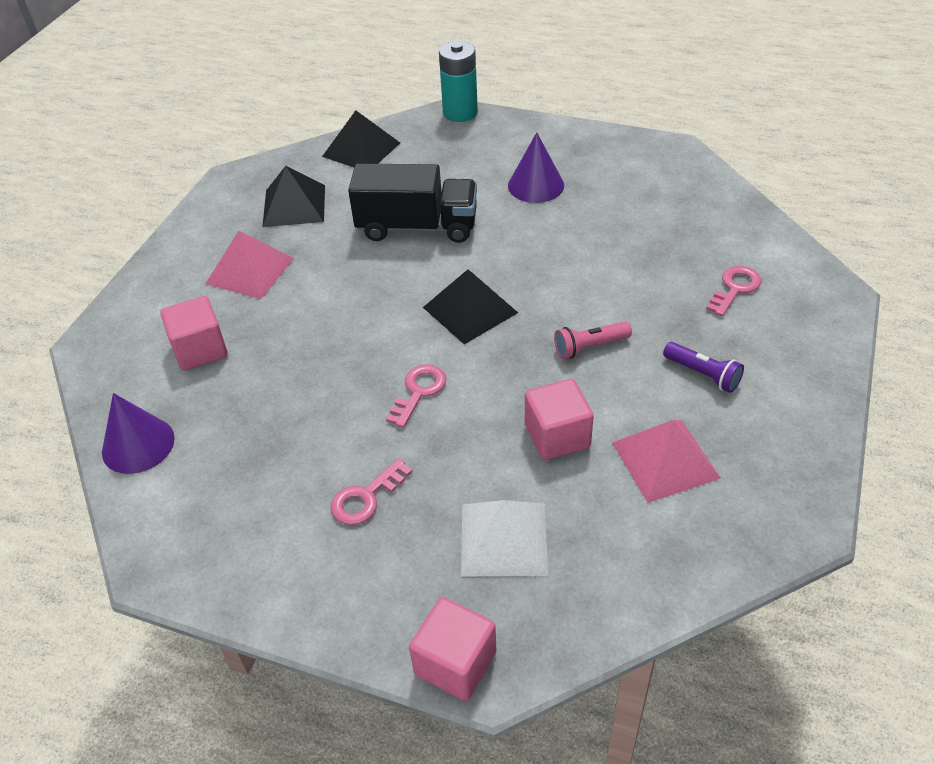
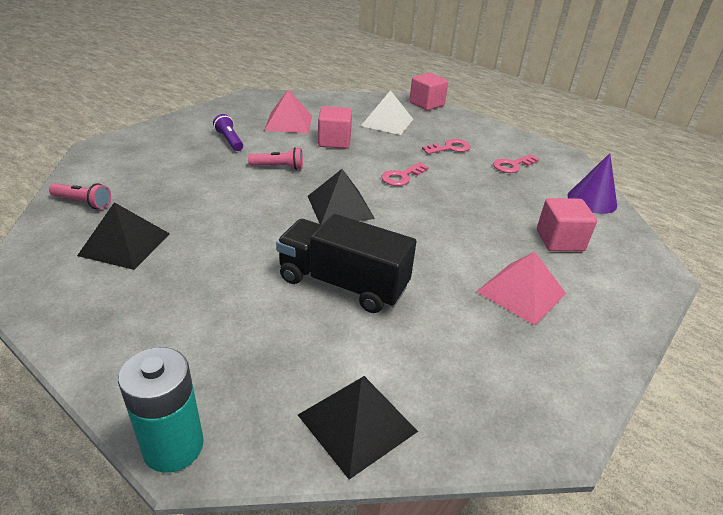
camera: 165 degrees left, 10 degrees down
black pyramid [262,166,325,227] -> black pyramid moved to [77,202,170,270]
purple cone [508,132,564,203] -> none
pink key [706,266,761,316] -> pink key moved to [493,154,539,173]
none -> pink flashlight [49,183,111,209]

